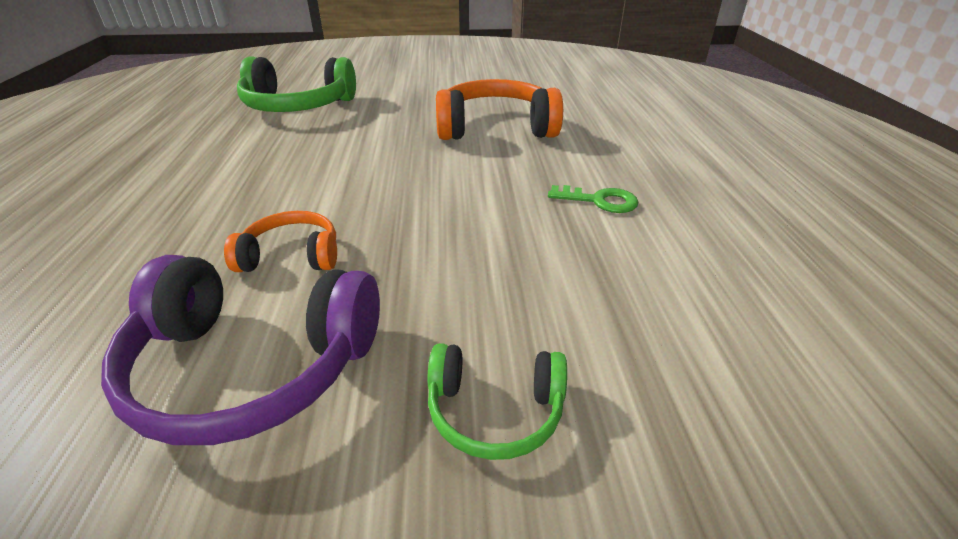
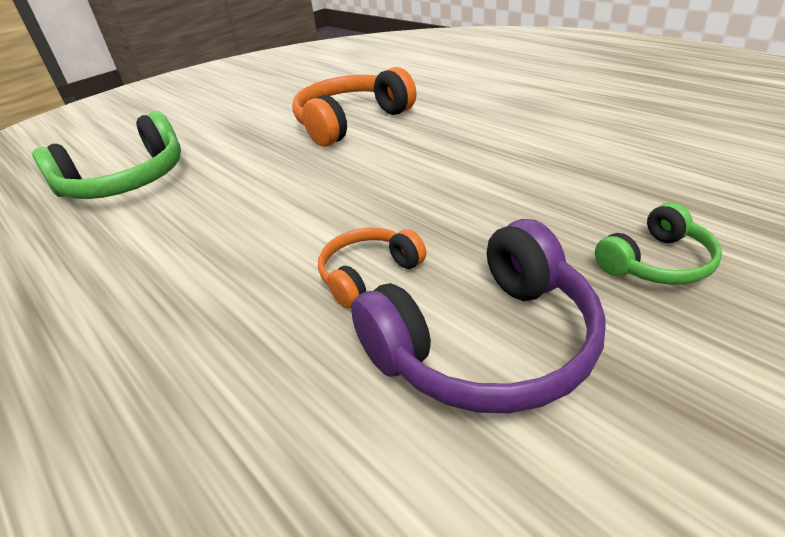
camera: 35 degrees left, 0 degrees up
green key [548,185,638,213] -> none

